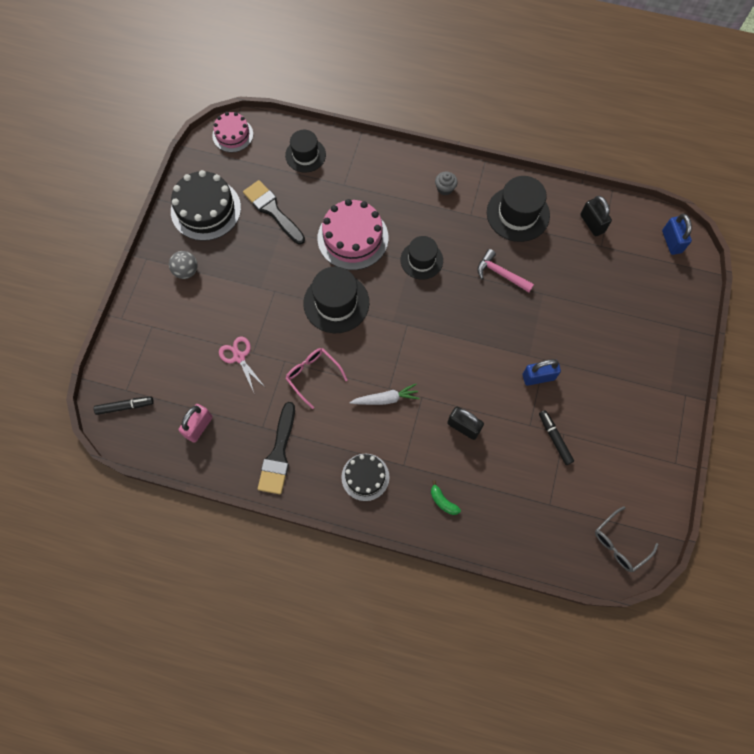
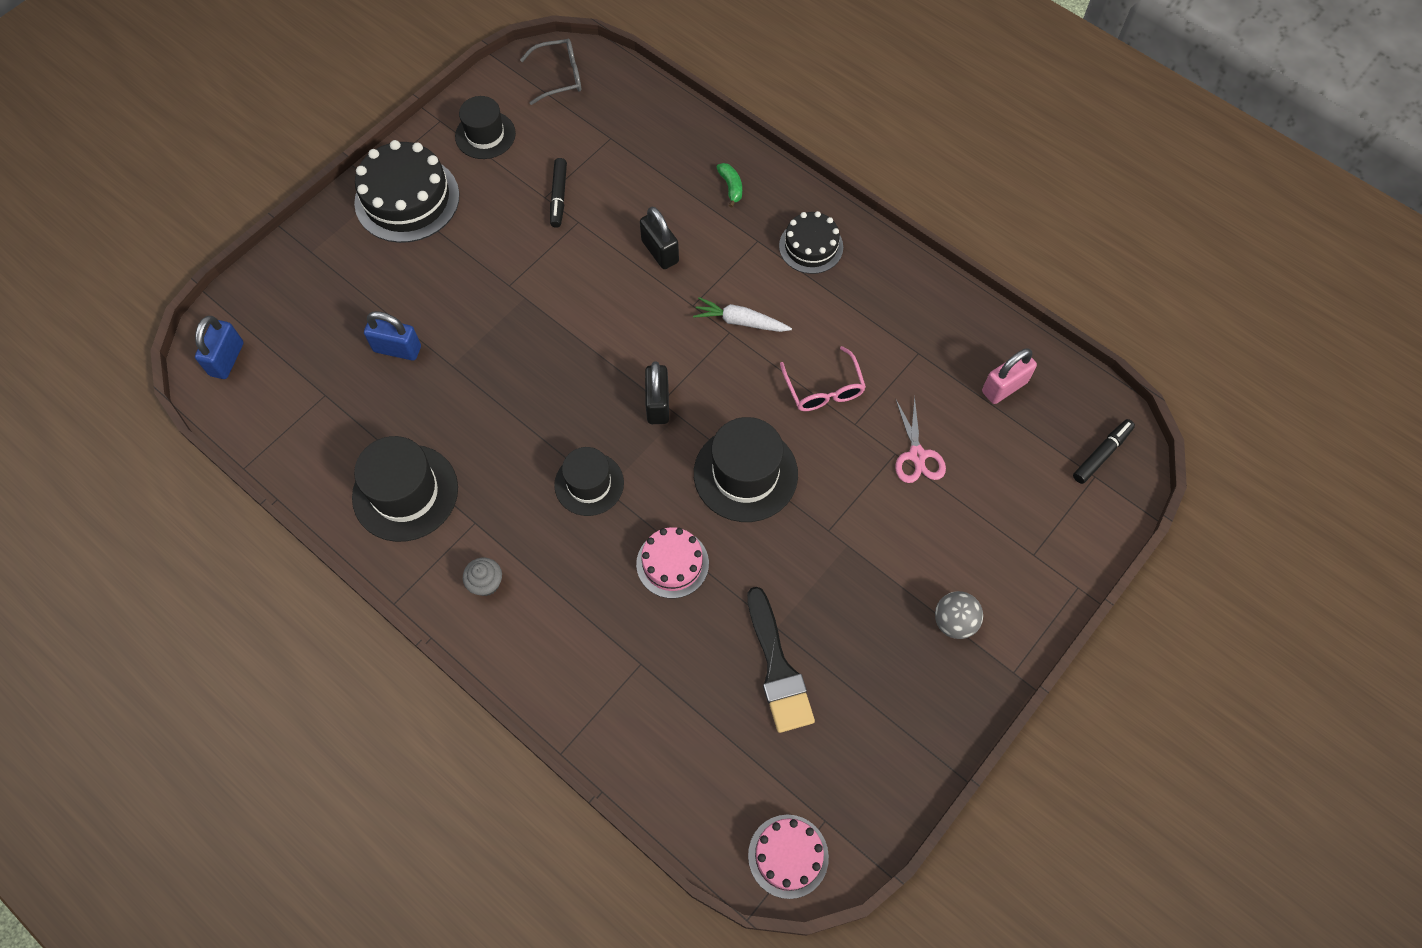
camera: 155 degrees left, 5 degrees down
black marker [94,396,154,415] -> black marker turned 120 degrees clockwise [1073,419,1135,484]
black cake [171,170,241,241] -> black cake moved to [354,140,459,243]
black brush [258,402,295,494] -> none
black hat [285,130,326,172] -> black hat moved to [455,96,516,159]
pink cake [318,199,388,270] -> pink cake [636,527,709,599], size x0.60
pink hammer [477,249,534,292] -> none
blue padlock [523,359,561,386] -> blue padlock moved to [364,311,421,360]
black padlock [581,196,612,236] -> black padlock moved to [645,361,669,424]

